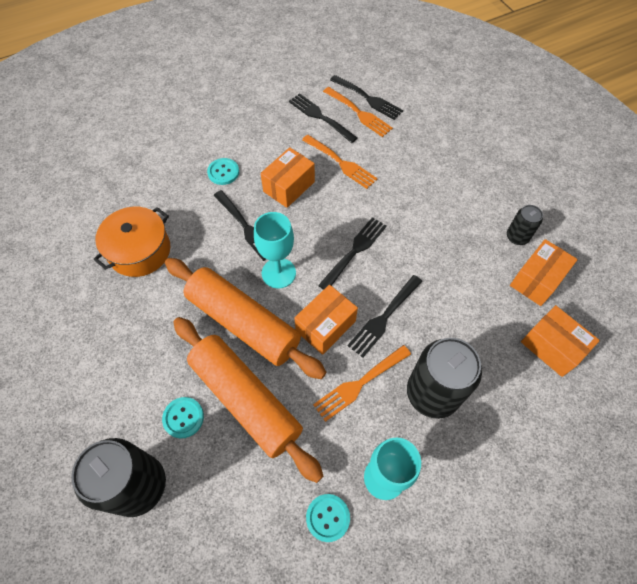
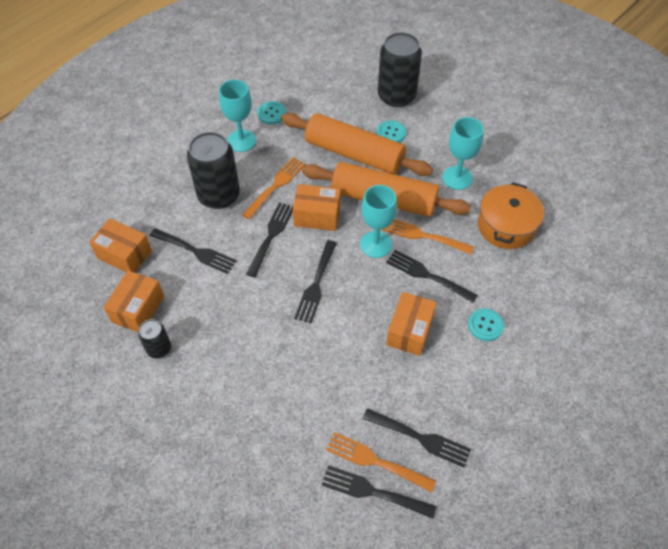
camera: 160 degrees right, 5 degrees down
orange box [294,285,358,355] -> orange box turned 75 degrees clockwise [293,184,341,231]
orange fork [302,135,378,189] -> orange fork moved to [381,219,474,254]
none -> black fork [150,228,236,274]
none -> turquoise goblet [442,117,484,190]

